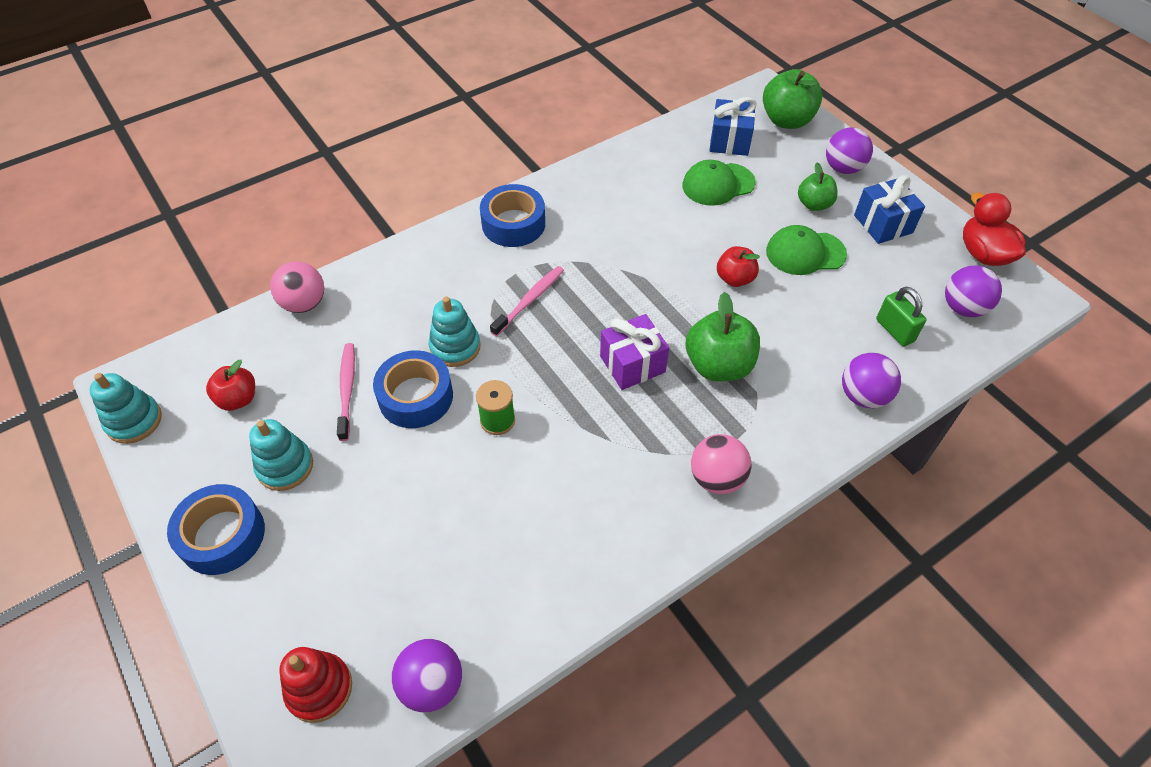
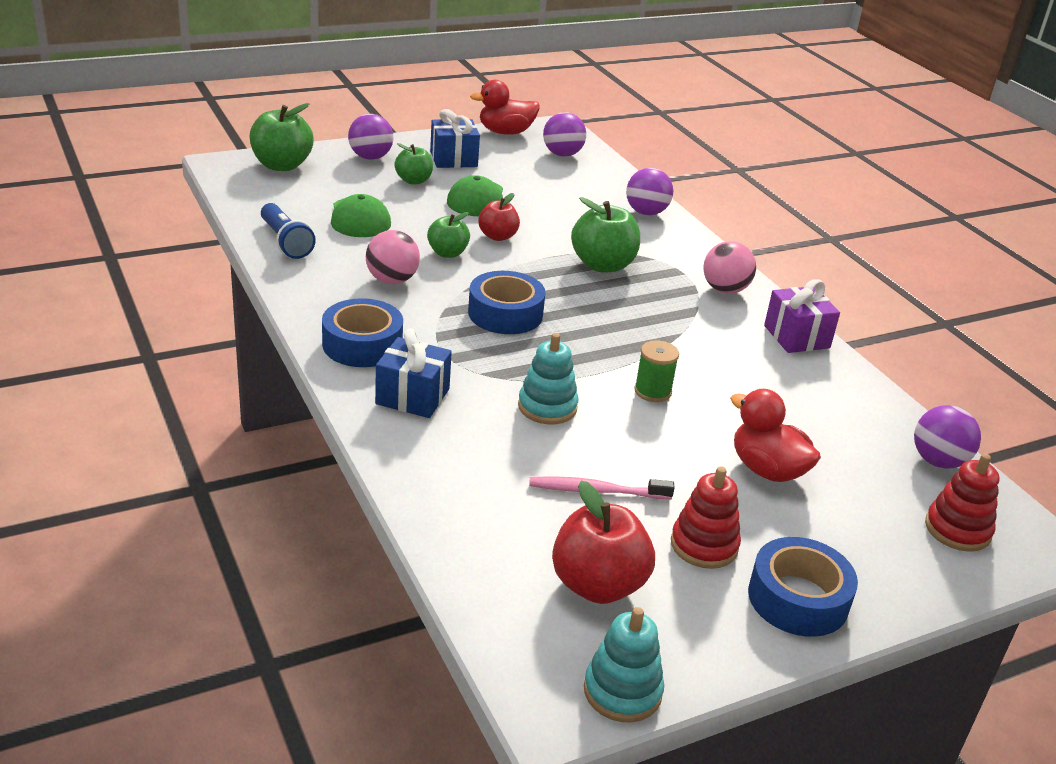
camera: 85 degrees left, 20 degrees down
red apple [206,360,255,411] -> red apple [552,481,655,604], size x1.63
turquoise stacking toy [249,419,313,491] -> red stacking toy [671,466,741,569]
pink ball [270,261,324,313] -> pink ball moved to [366,230,420,284]
blue tape [373,350,453,428] -> blue tape moved to [468,271,546,334]
pink toothbrush [490,266,564,336] -> none
purple gift [600,314,669,390] -> purple gift moved to [764,279,840,353]
blue gift [710,97,757,156] -> blue gift moved to [375,329,452,418]
green padlock [876,287,927,346] -> none
none -> blue flashlight [261,203,316,259]
none -> green apple [427,212,470,258]
none -> red duck [730,389,821,482]

